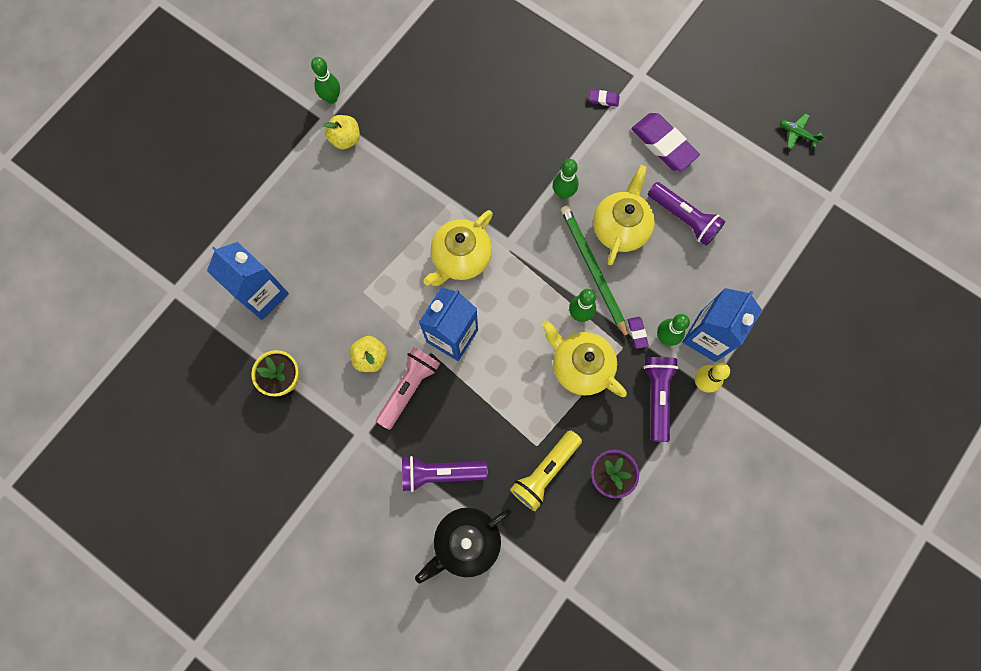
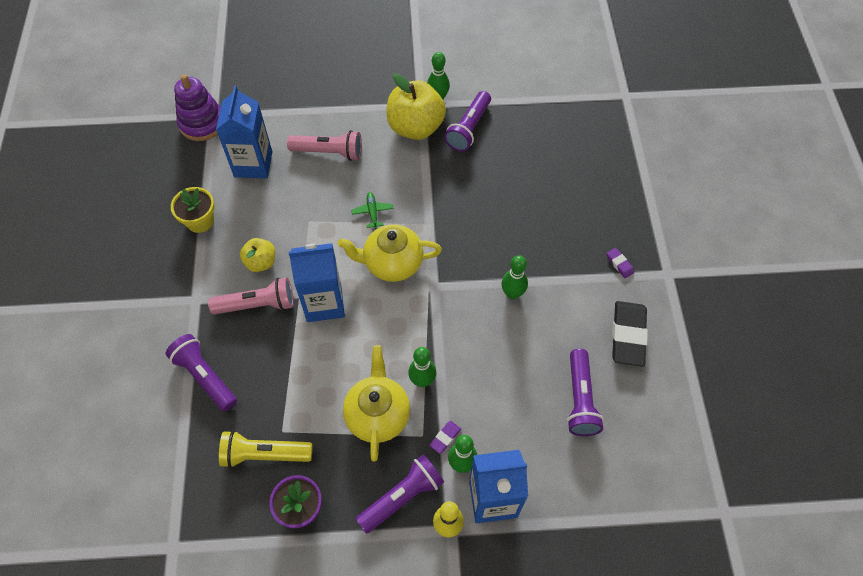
camera: 50 degrees right, 15 degrees down
yellow apple [324,115,360,150] -> yellow apple [386,74,446,140], size x1.86
black teapot [415,508,512,583] -> none
green pencil [561,206,629,340] -> none
yellow teapot [593,165,655,265] -> none
purple eraser [631,113,700,171] -> black eraser [612,301,648,367]
green plane [780,113,825,149] -> green plane moved to [351,192,393,229]
none -> purple stacking toy [174,74,221,141]
none -> pink flashlight [287,130,362,161]
none -> purple flashlight [444,91,491,152]

